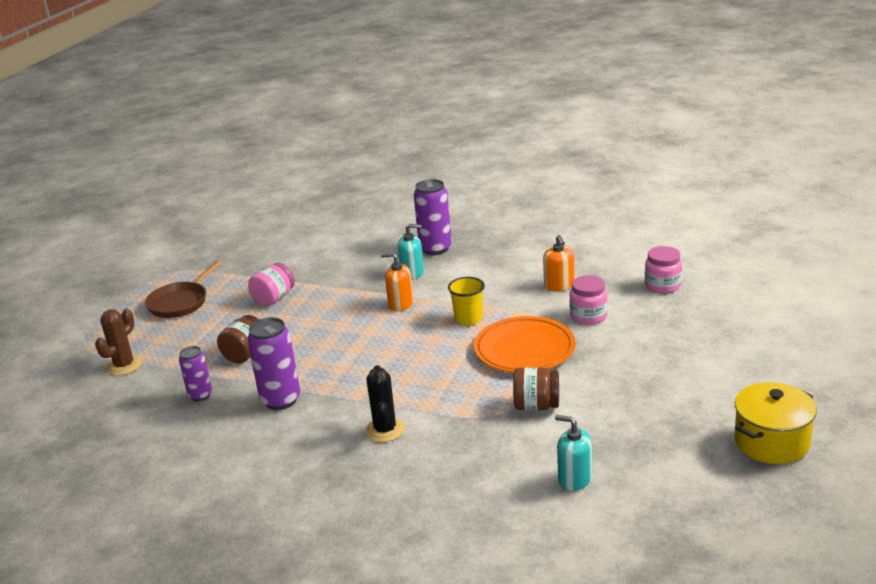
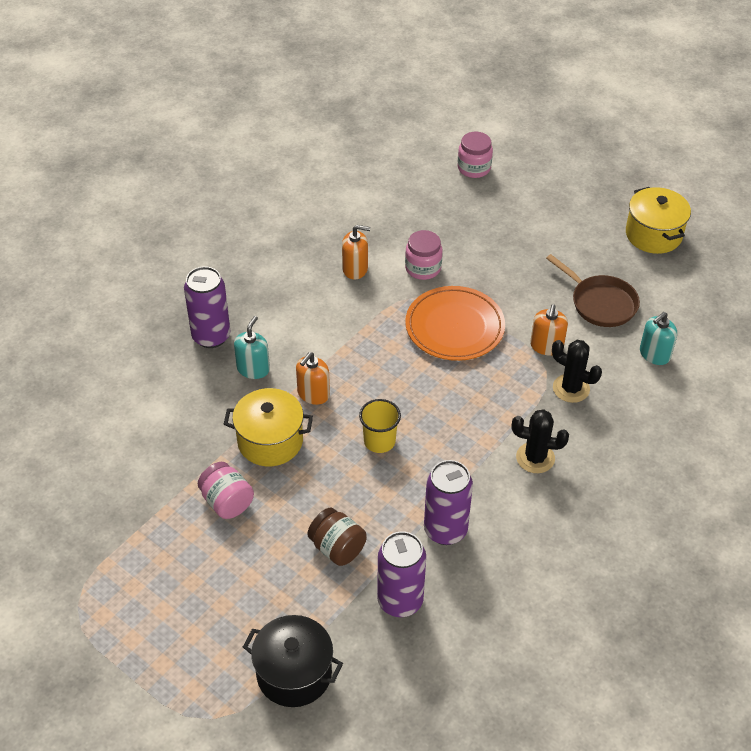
camera: 75 degrees left, 20 degrees up
brown cactus [95,309,142,376] -> black pot [243,615,343,707]
brown pan [145,260,222,318] -> brown pan moved to [546,254,640,327]
purple can [179,346,212,401] -> purple can [377,531,426,617], size x1.63
yellow cup [448,277,485,325] -> yellow cup moved to [359,399,401,453]
brown jar [513,367,559,410] -> orange soap dispenser [530,304,568,355]
pink jar [645,246,682,294] -> pink jar moved to [457,132,493,178]
none -> yellow pot [224,388,313,466]
none -> black cactus [552,340,602,403]

